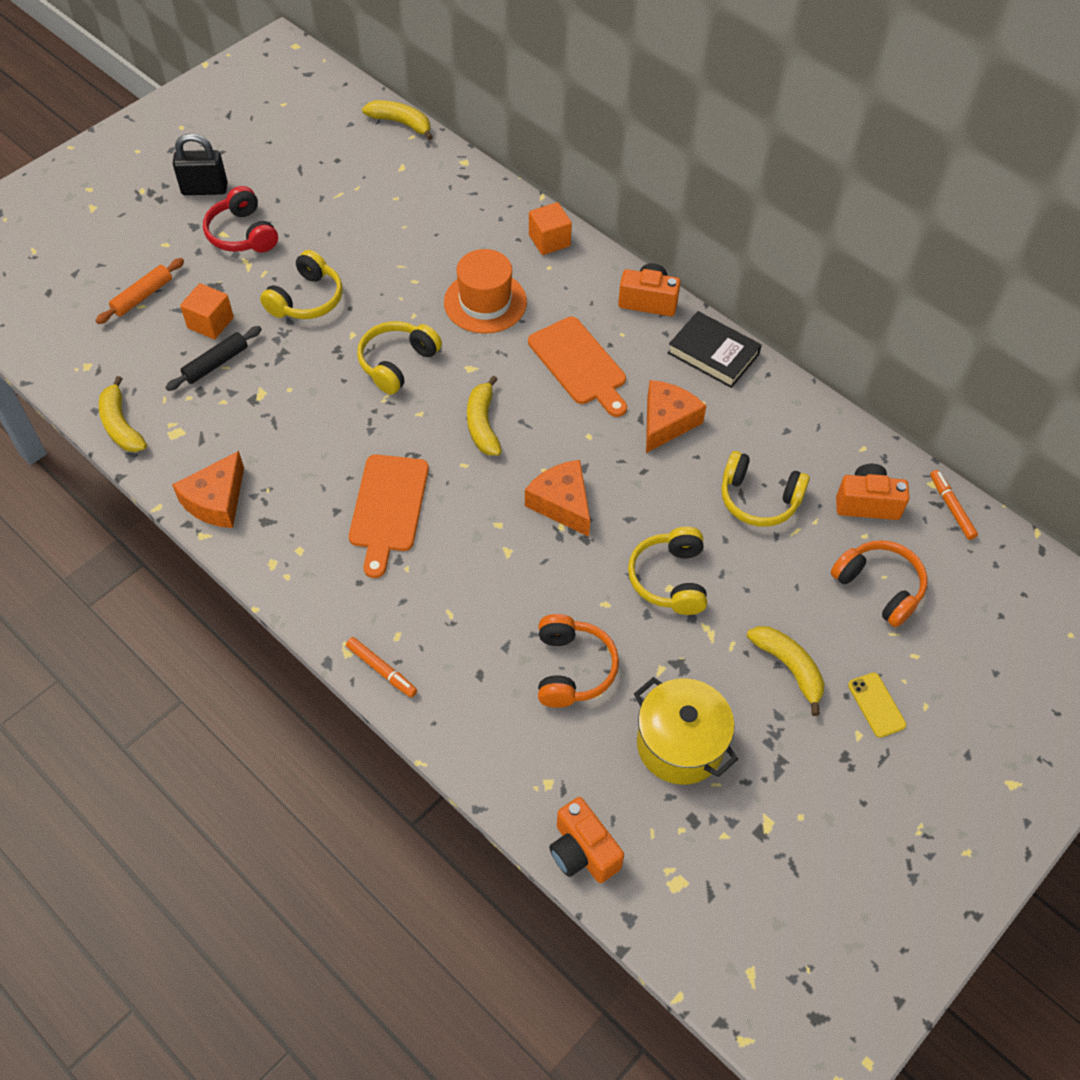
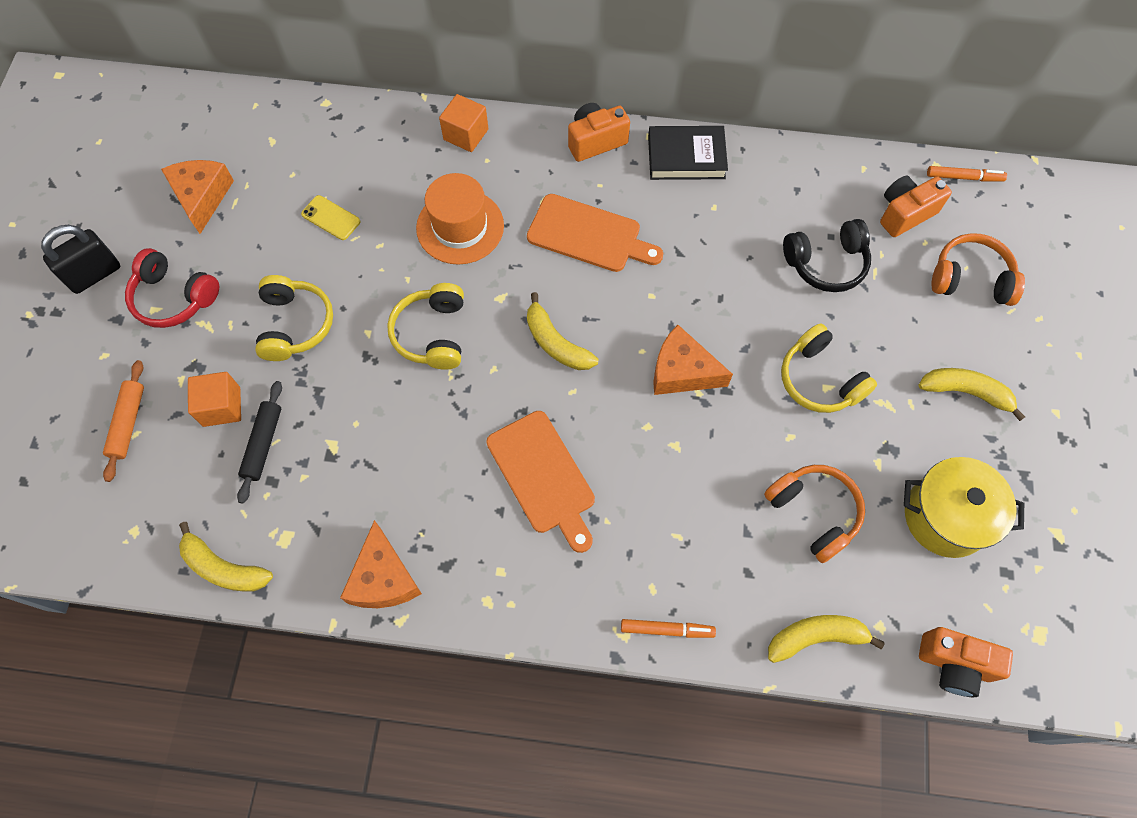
camera: 35 degrees left, 10 degrees up
yellow banana [362,100,433,140] -> yellow banana moved to [768,615,885,663]
orange cheese [646,380,706,453] -> orange cheese moved to [161,160,234,234]
yellow headphones [721,451,810,527] -> black headphones [783,219,871,292]
yellow phone [848,672,906,738] -> yellow phone moved to [301,195,360,240]
orange marker [930,470,978,540] -> orange marker turned 150 degrees clockwise [927,166,1007,182]

